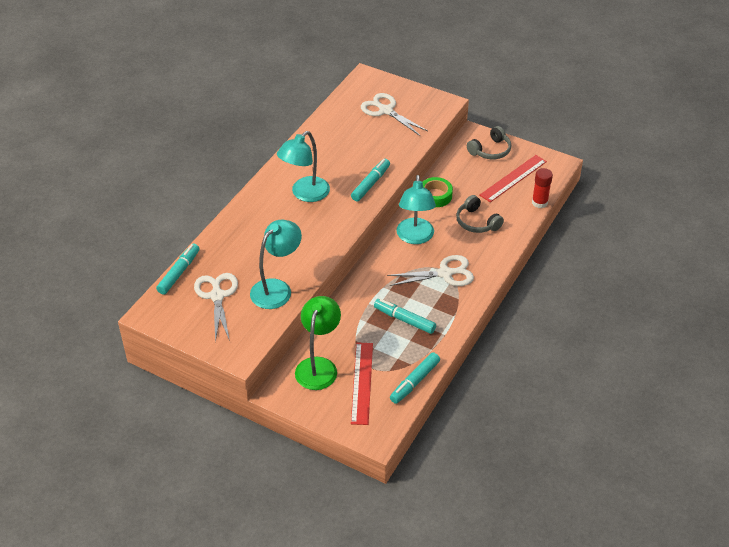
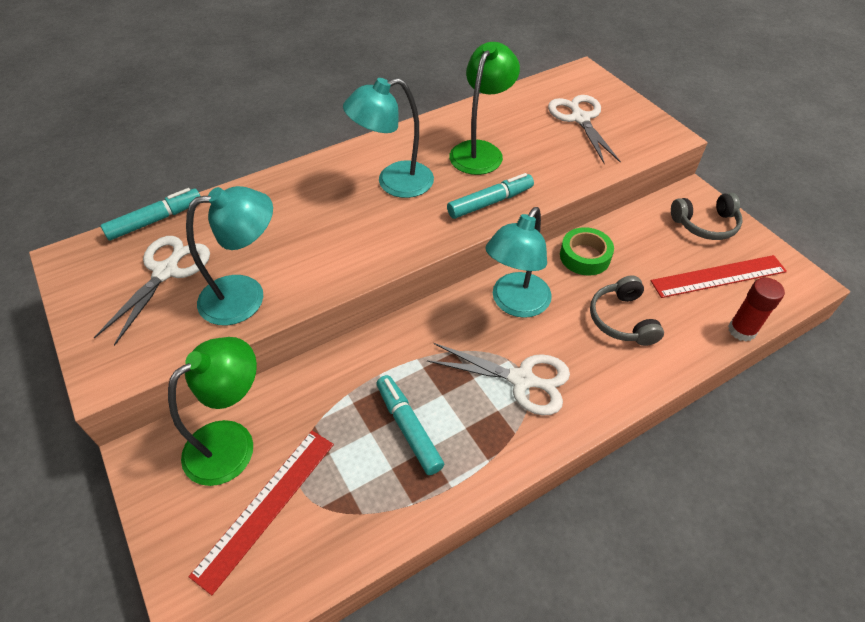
camera: 30 degrees right, 5 degrees up
turquoise marker [390,352,440,404] -> none
none -> green lamp [449,42,520,175]

